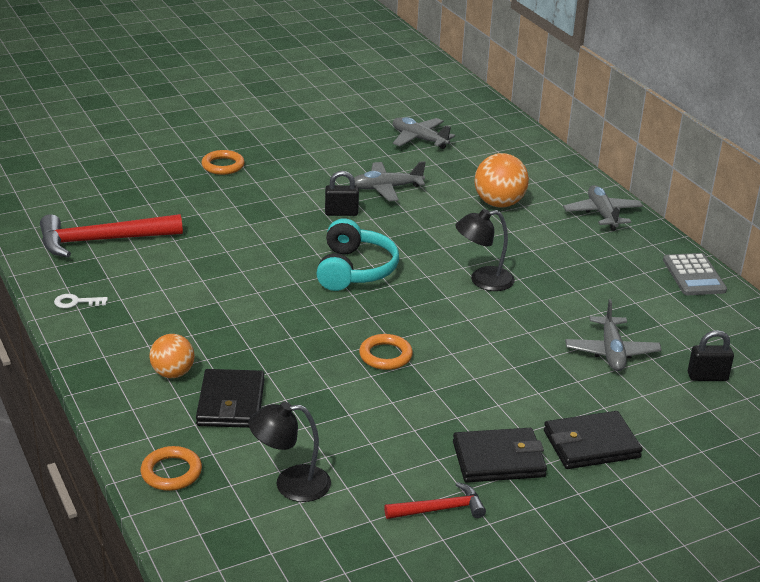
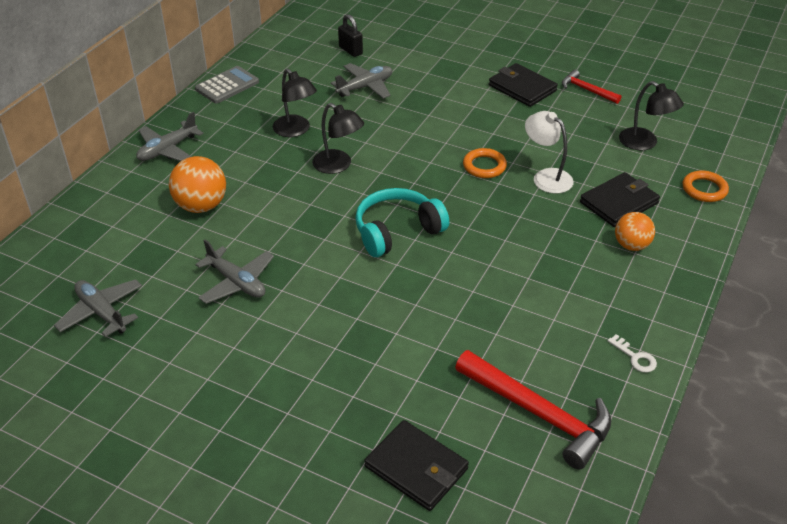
camera: 125 degrees left, 10 degrees up
orange ring [201,150,245,175] -> none
black padlock [325,171,359,216] -> none
grey plane [393,117,455,149] -> grey plane turned 135 degrees clockwise [54,279,142,337]
black wallet [544,411,643,469] -> black wallet moved to [364,420,469,511]
none -> black lamp [273,69,317,137]
none -> white lamp [525,111,574,194]

